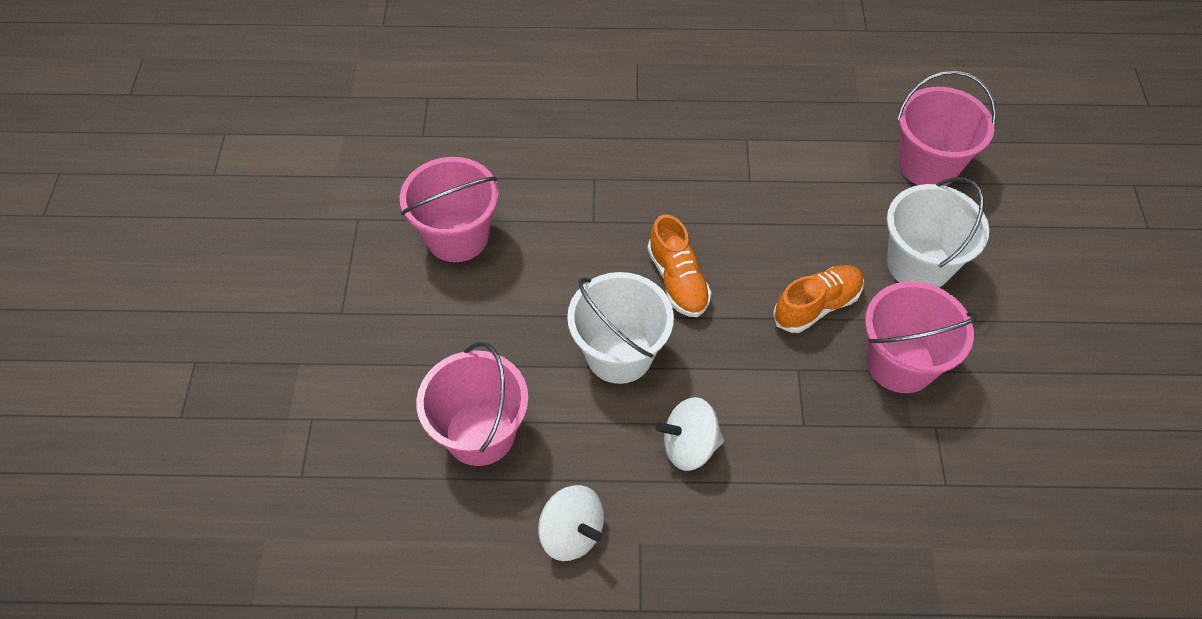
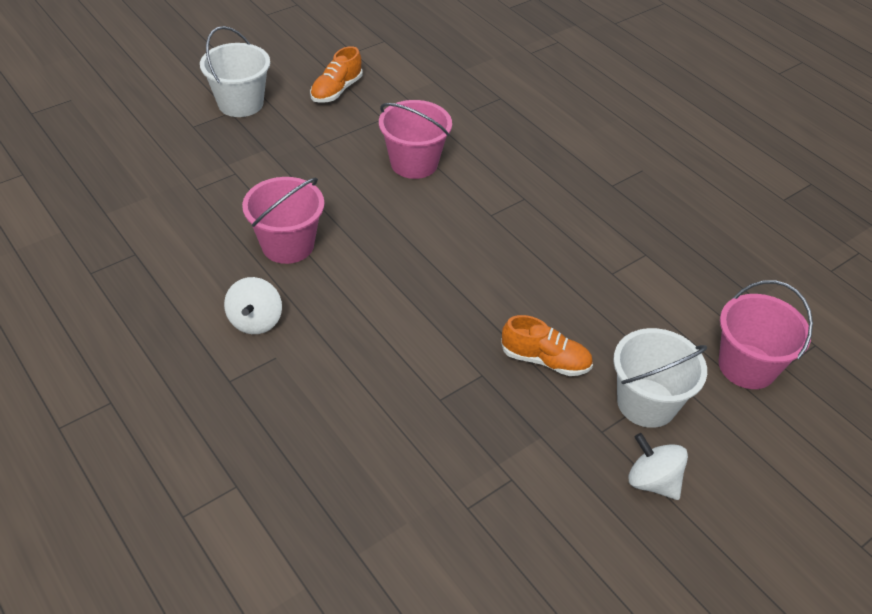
camera: 50 degrees right, 10 degrees down
white bucket [567,272,674,384] -> white bucket moved to [200,26,270,117]
orange shoe [648,214,711,317] -> orange shoe moved to [310,46,363,103]
white spinning top [655,397,724,471] -> white spinning top moved to [628,433,688,500]
pink bucket [865,281,978,393] -> none

